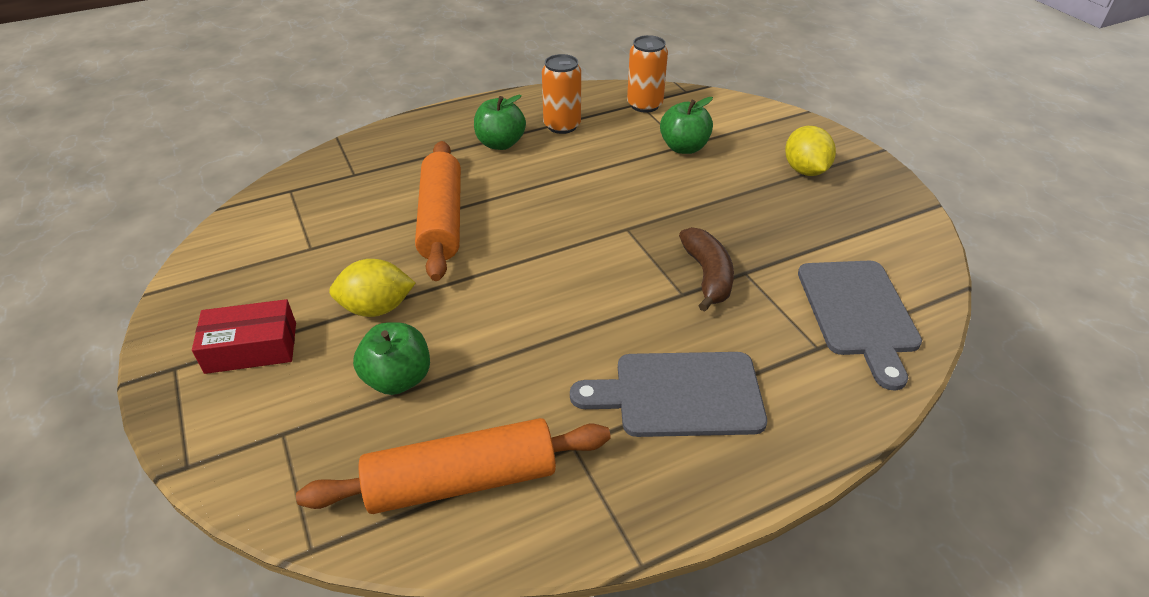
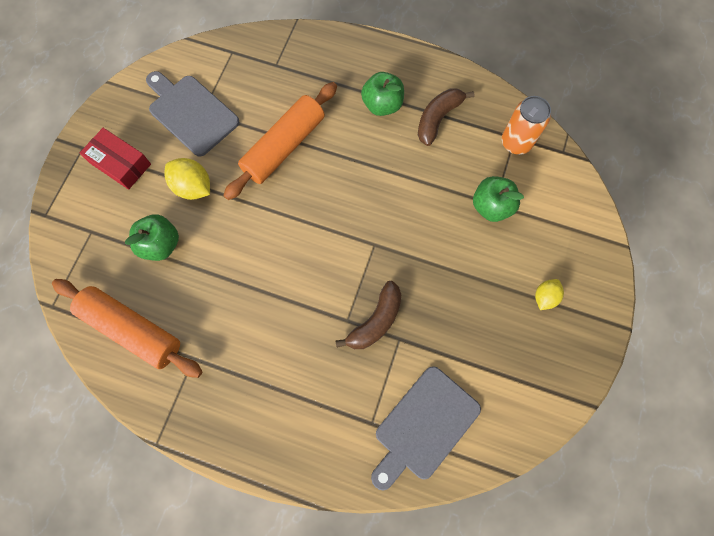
camera: 45 degrees right, 30 degrees up
orange can [542,54,581,134] -> brown banana [418,88,475,146]
grey cutting board [570,352,767,437] -> grey cutting board moved to [146,71,239,156]
yellow lemon [785,126,836,176] -> yellow lemon [535,279,564,310], size x0.63

